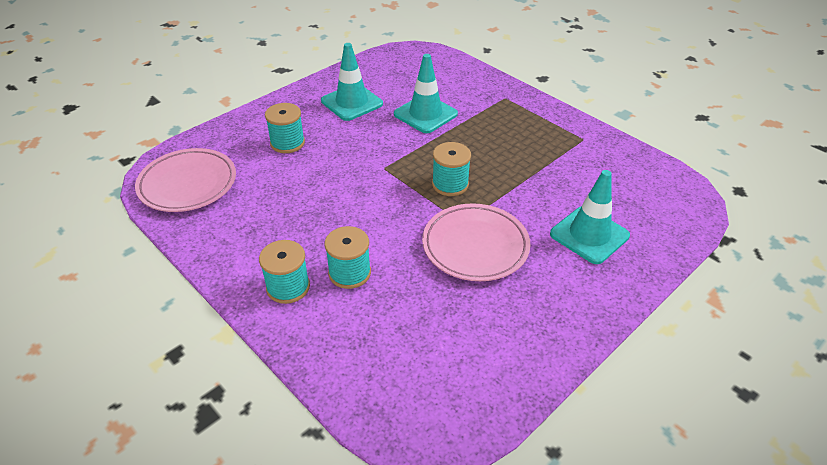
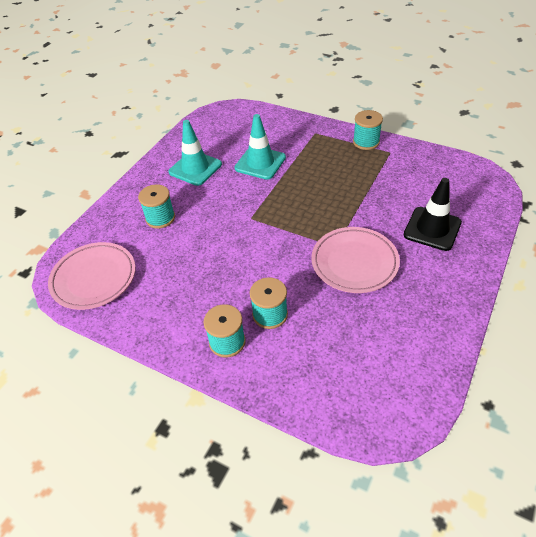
camera: 15 degrees left, 5 degrees up
turquoise spool [432,142,471,196] -> turquoise spool moved to [353,110,383,150]
turquoise traffic cone [550,170,630,264] -> black traffic cone [404,178,462,251]

